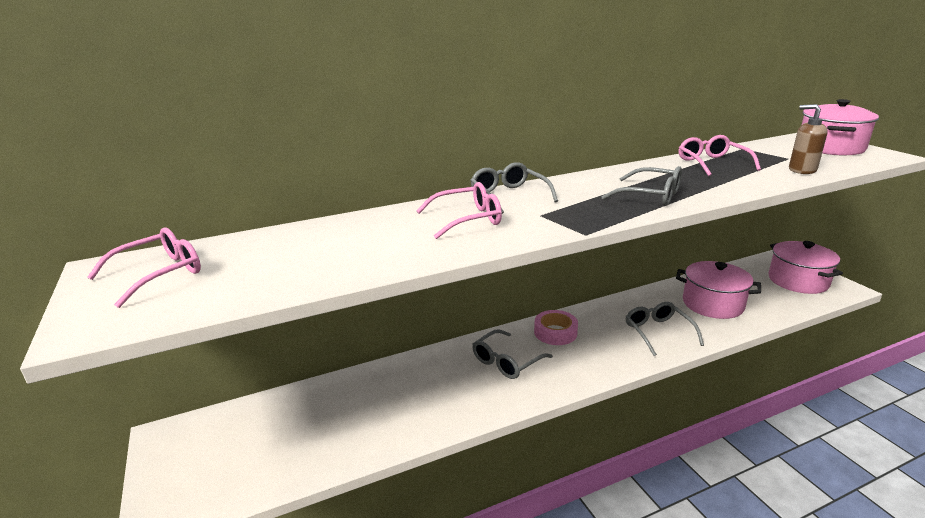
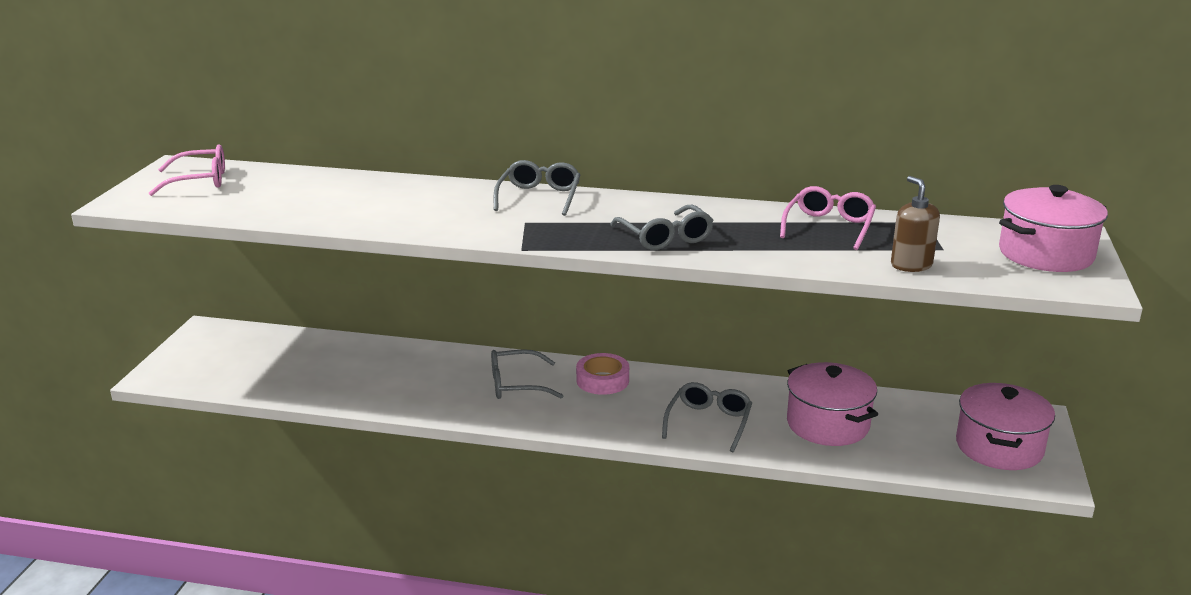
camera: 35 degrees right, 0 degrees up
pink glasses [417,182,502,239] -> none

